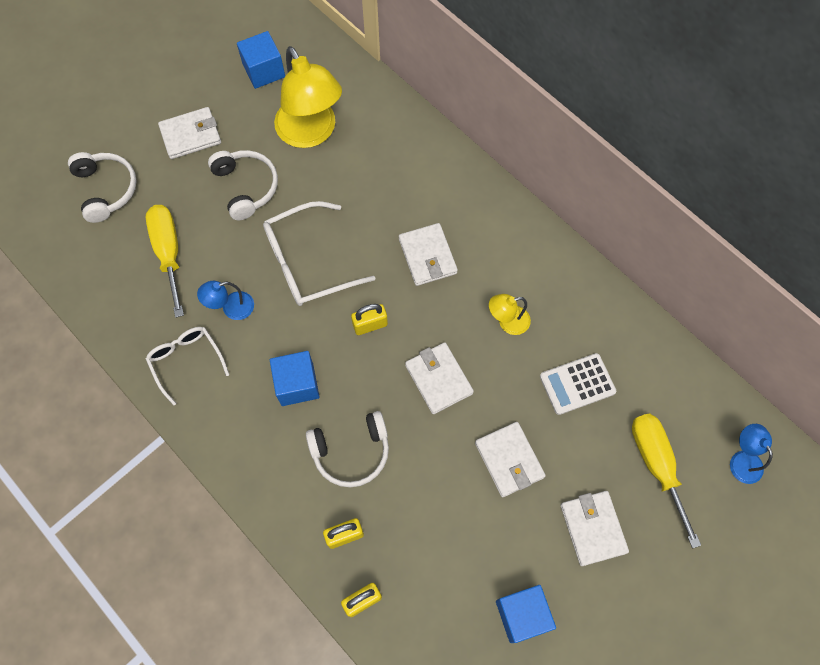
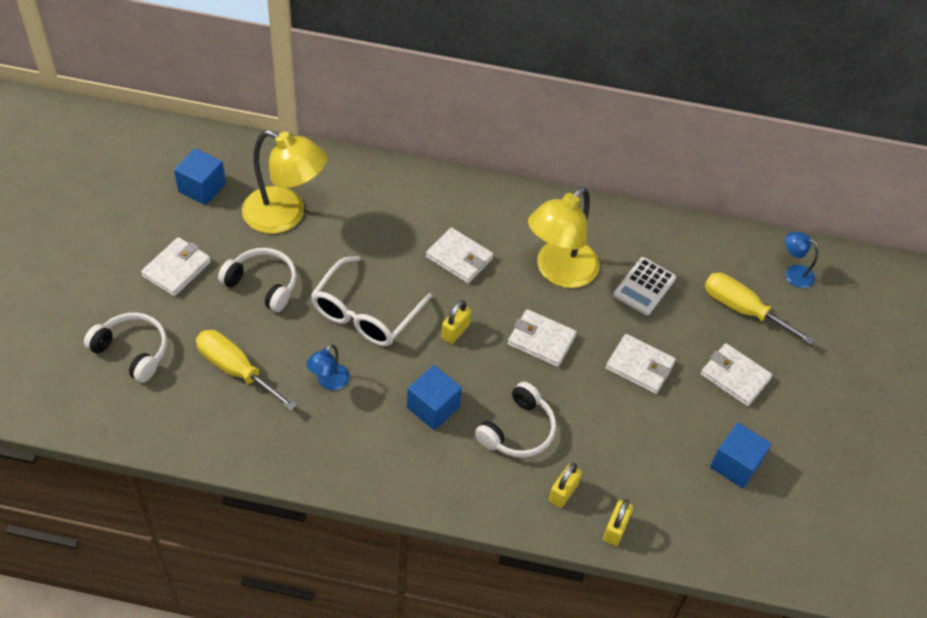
camera: 40 degrees left, 15 degrees down
white glasses [146,327,230,405] -> none
yellow lamp [489,294,531,335] -> yellow lamp [528,187,599,288], size x2.12

